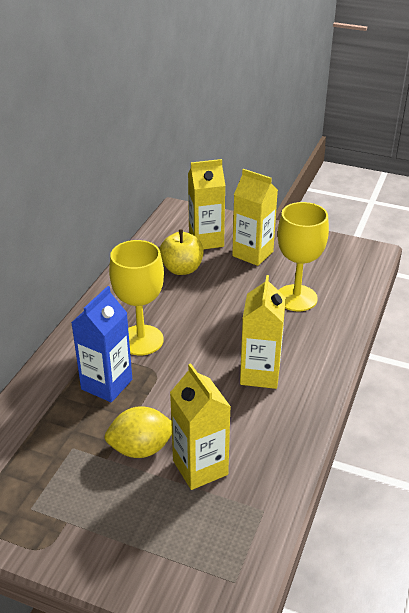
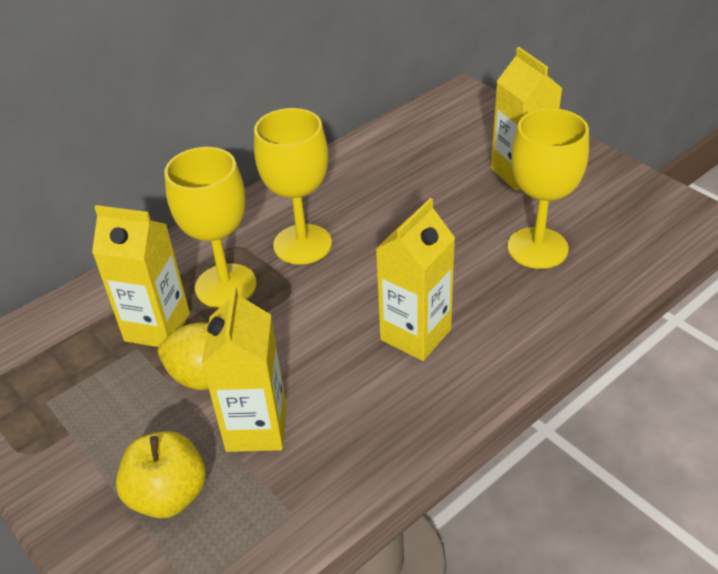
camera: 30 degrees right, 5 degrees up
blue carton [71,286,132,402] -> yellow goblet [164,147,257,308]
yellow apple [159,229,204,275] -> yellow apple moved to [116,431,206,518]
yellow carton [188,159,226,249] -> yellow carton moved to [92,205,190,347]

